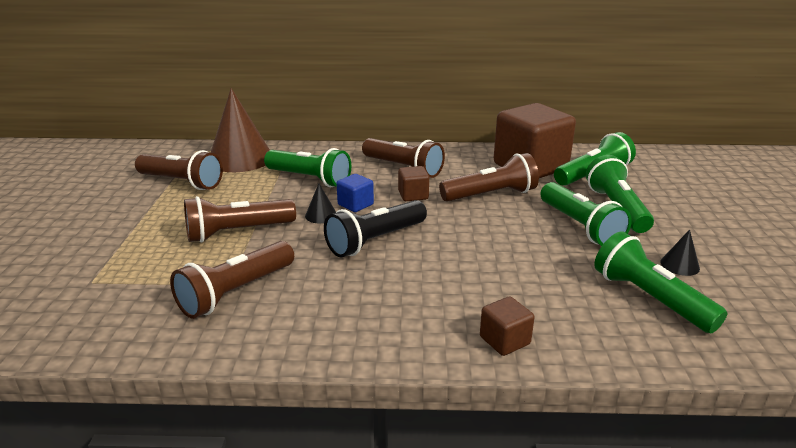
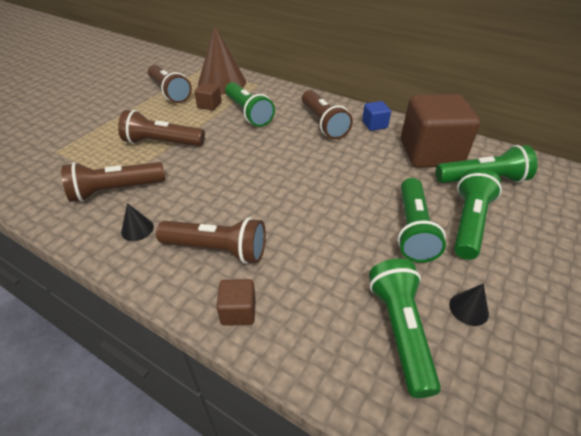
camera: 30 degrees right, 15 degrees up
black cone [305,184,336,223] -> black cone moved to [121,203,154,241]
black flashlight [324,200,427,258] -> none
blue cube [336,174,374,212] -> blue cube moved to [362,101,391,131]
brown cube [398,166,429,201] -> brown cube moved to [194,83,222,111]
brown flashlight [439,153,539,202] -> brown flashlight moved to [156,217,266,264]

